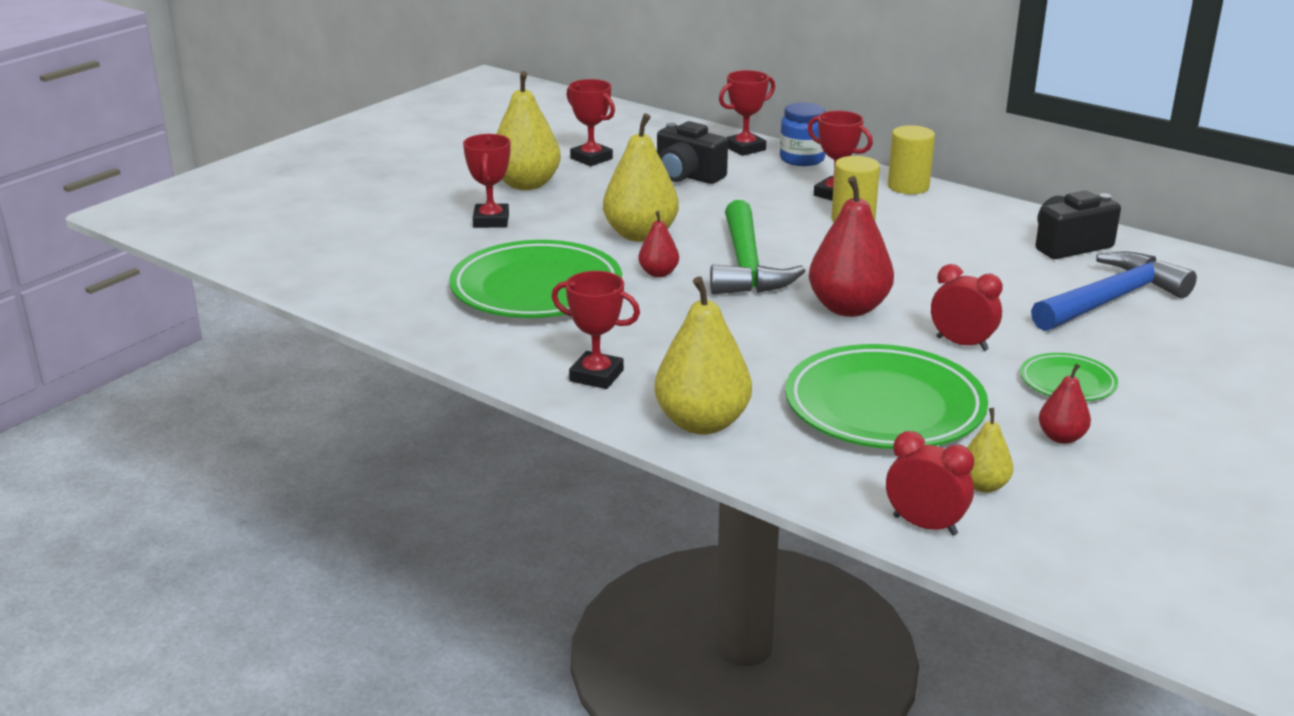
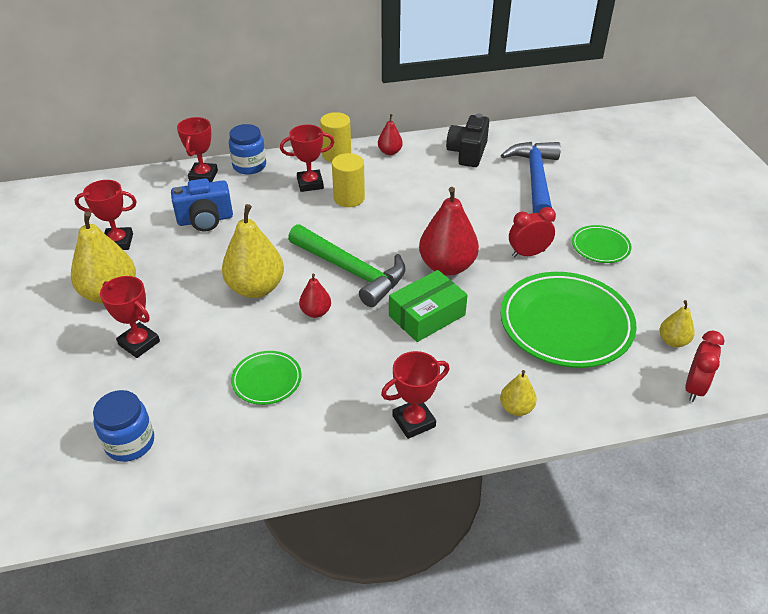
camera: 50 degrees left, 15 degrees up
green plate [449,240,622,318] -> green plate [231,351,301,405], size x0.49
yellow pear [654,276,752,435] -> yellow pear [500,370,537,416], size x0.51
black camera [657,121,728,184] -> blue camera [171,178,233,231]
red clock [886,431,974,535] -> red clock turned 135 degrees clockwise [685,330,725,402]
red pear [1039,364,1091,444] -> red pear moved to [378,114,403,155]
none -> blue jar [93,390,154,462]
none -> green box [389,270,468,342]

